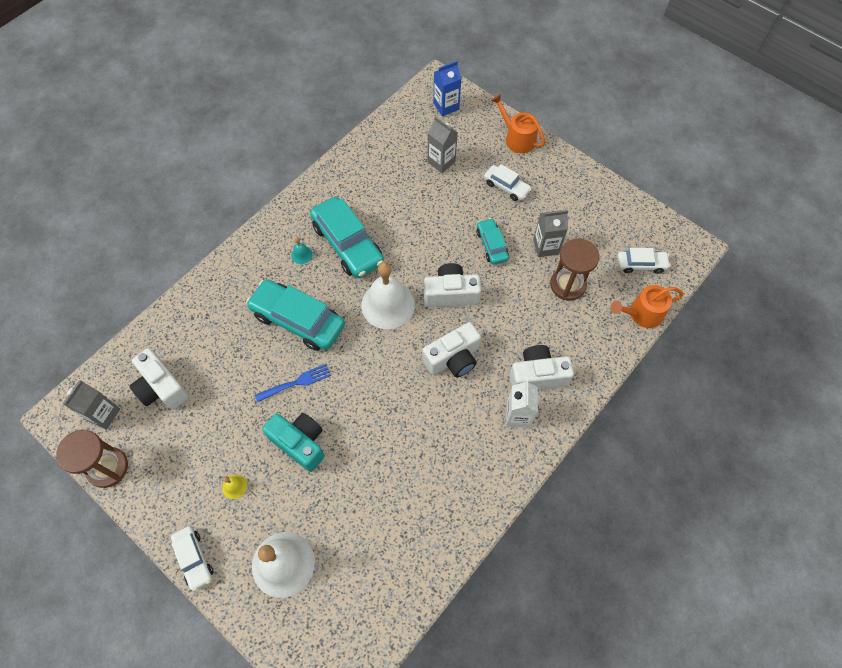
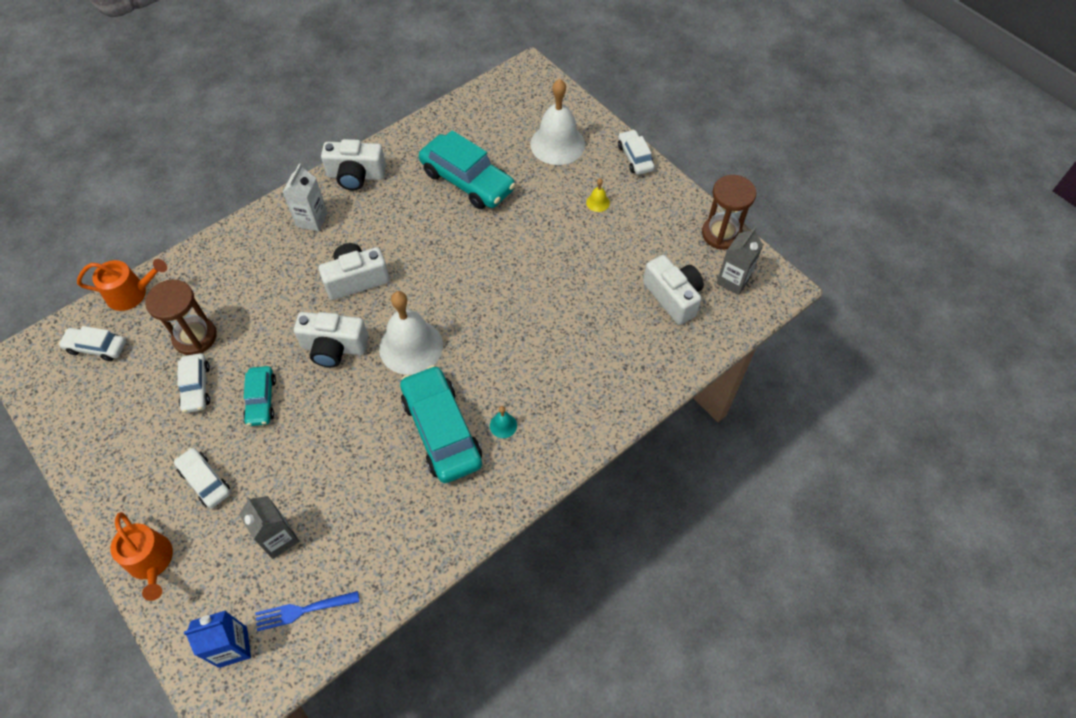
camera: 170 degrees left, 5 degrees down
turquoise car [246,279,345,351] -> turquoise car moved to [419,130,516,209]
blue fork [255,364,331,402] -> blue fork moved to [255,591,360,631]
turquoise camera [262,413,325,472] -> none
white camera [509,345,574,390] -> white camera moved to [321,139,386,190]
grey carton [533,210,568,257] -> white car [177,353,210,413]

